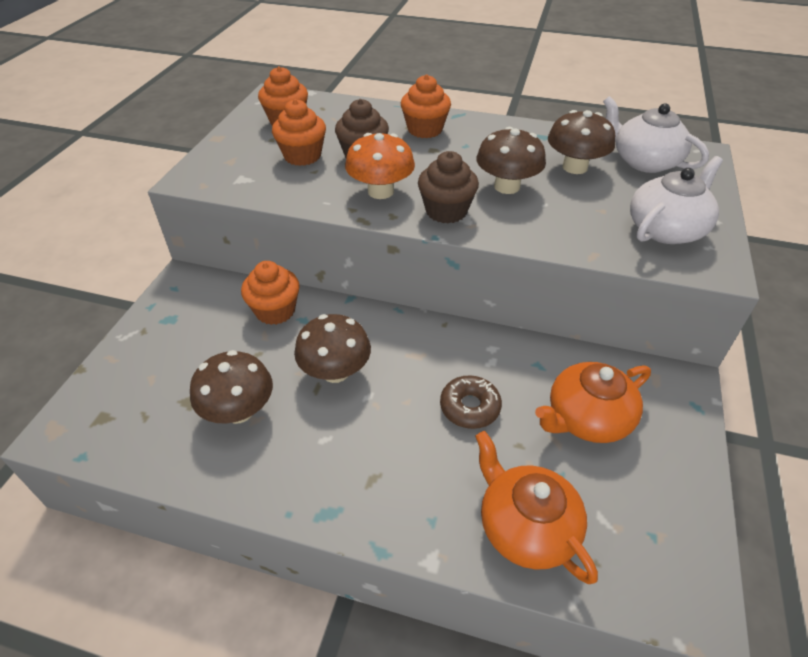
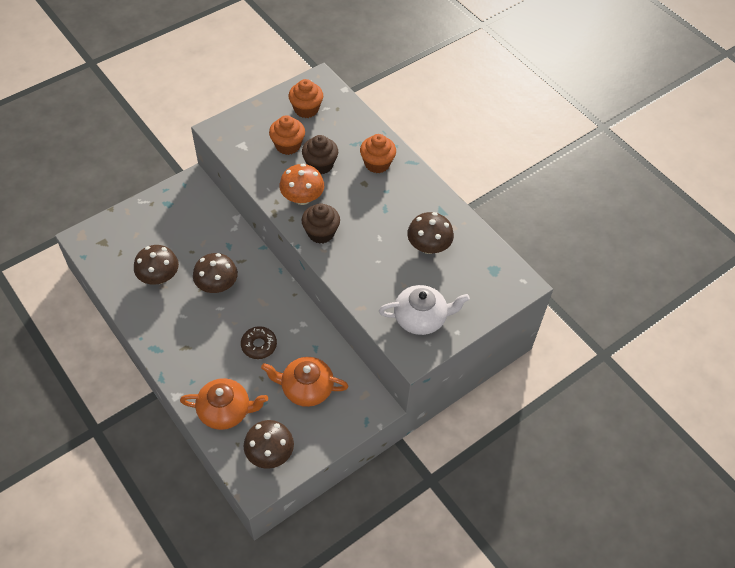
camera: 35 degrees right, 10 degrees up
orange cupcake [241,261,300,325] -> none
orange teapot [475,431,598,584] -> orange teapot turned 90 degrees clockwise [180,378,268,430]
brown mushroom [476,127,546,194] -> brown mushroom moved to [244,420,294,469]
white teapot [603,96,709,173] -> none

